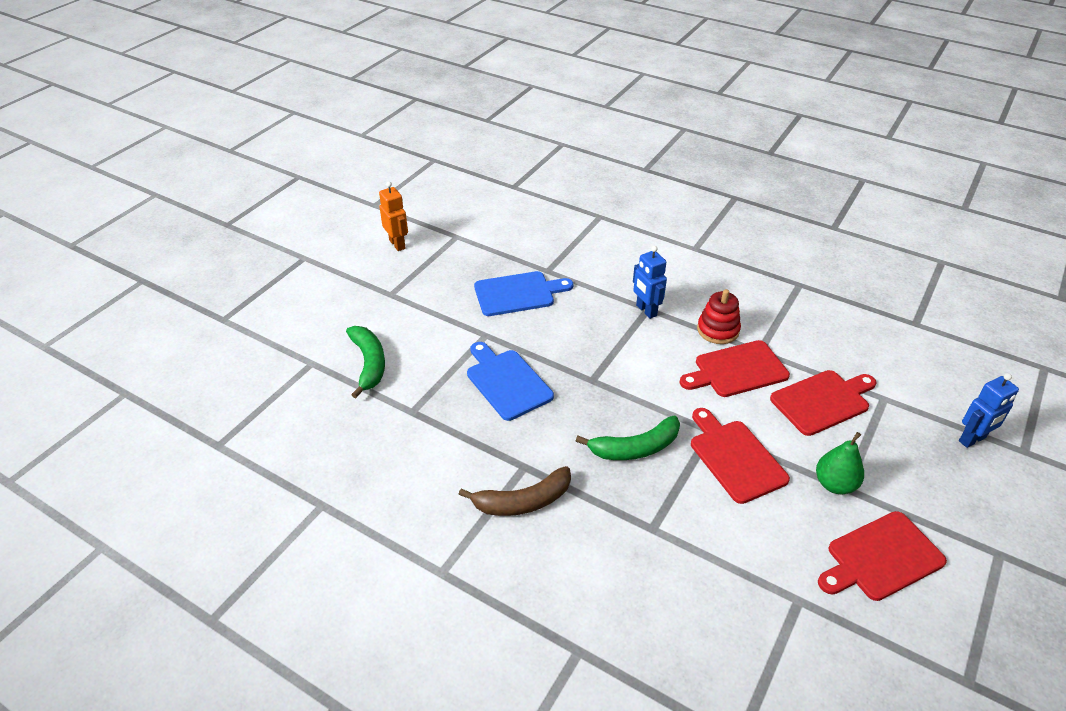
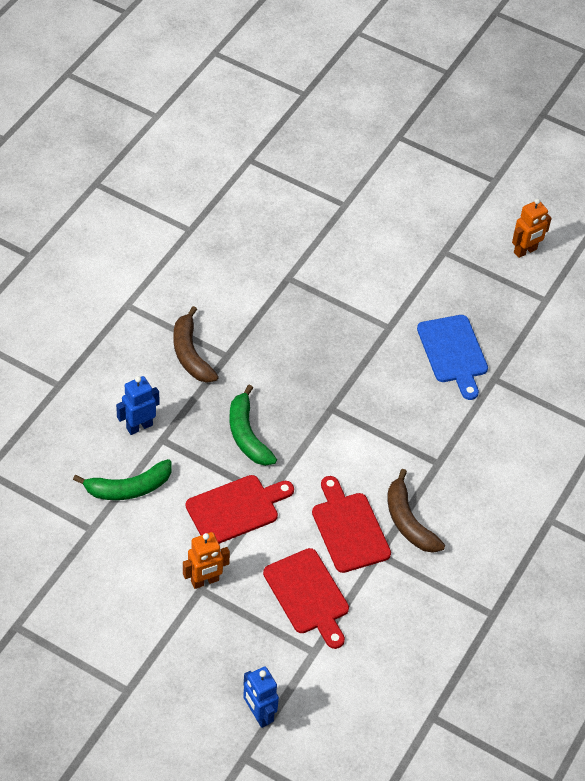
camera: 85 degrees right, 10 degrees up
green banana [346,326,385,398] -> green banana moved to [73,459,171,500]
blue cutting board [467,342,554,421] -> none
blue robot [633,246,667,319] -> blue robot moved to [116,376,159,435]
red stacking toy [697,289,741,344] -> brown banana [388,469,445,553]
green pear [816,432,864,494] -> orange robot [183,532,230,589]
red cutting board [818,511,947,601] -> none

